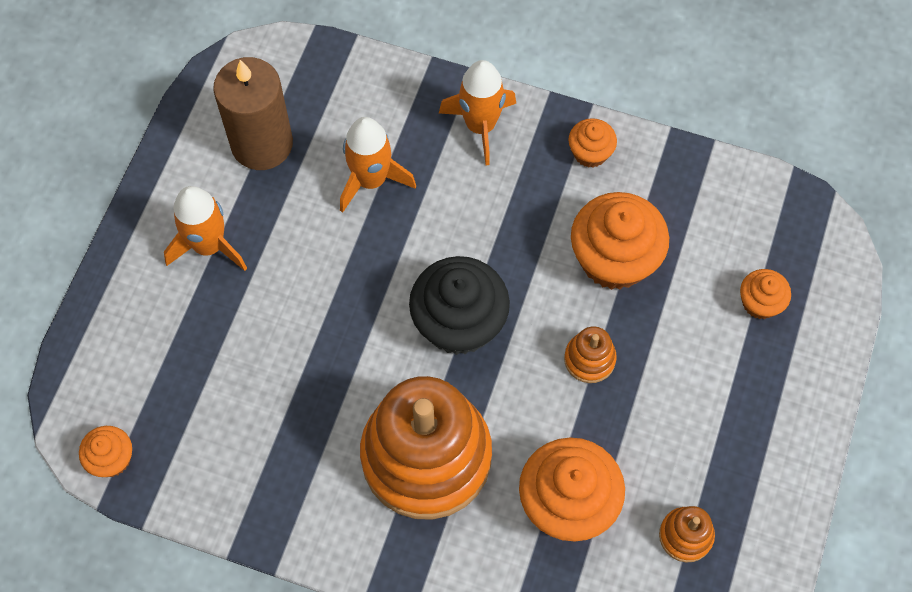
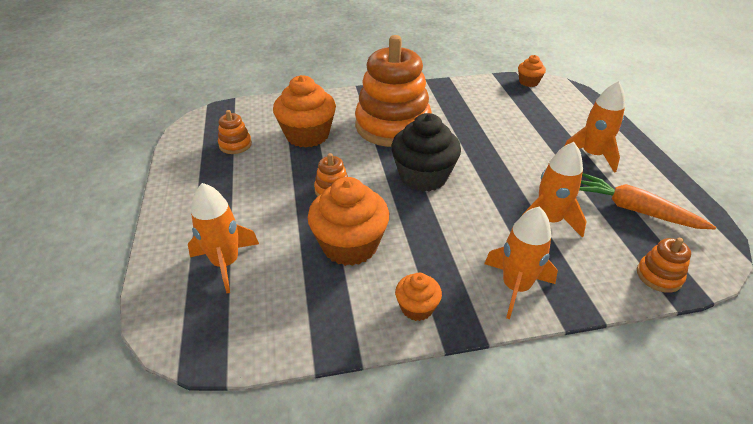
camera: 150 degrees right, 25 degrees down
brown candle [213,57,293,170] -> orange carrot [579,173,716,229]
orange cupcake [740,269,791,319] -> orange rocket [188,183,259,293]
none -> orange stacking toy [637,238,691,293]

